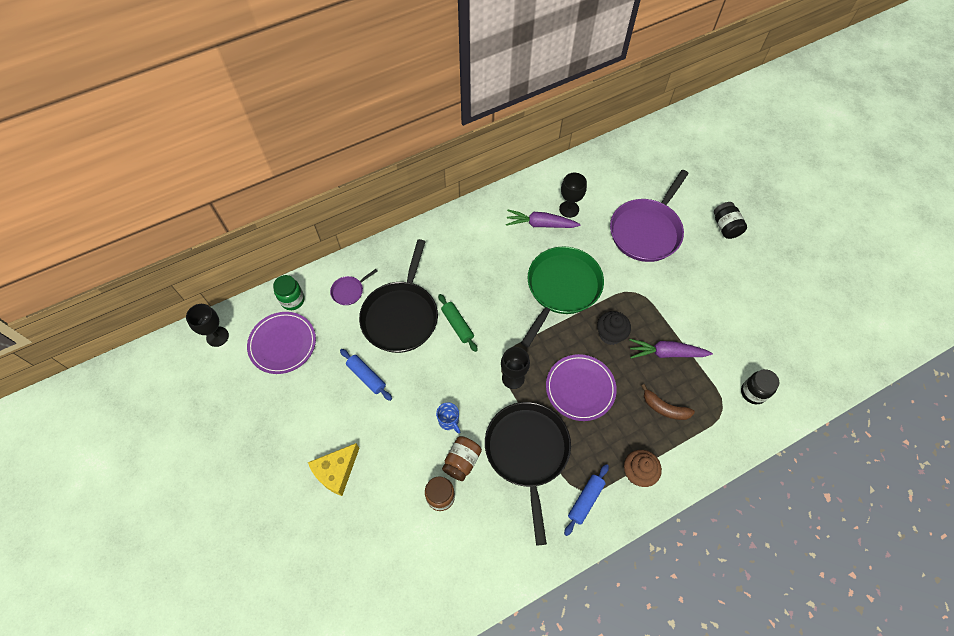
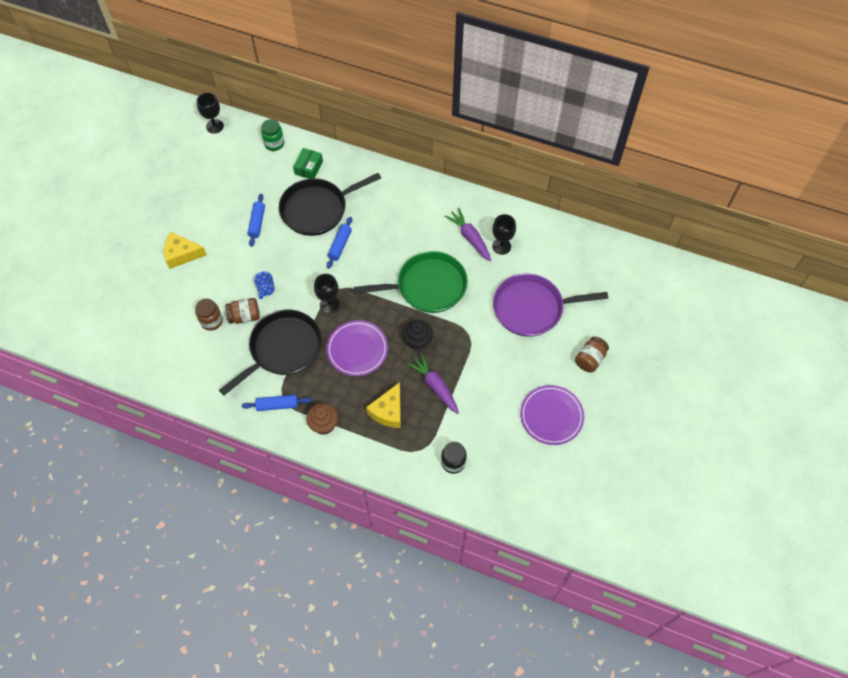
camera: 50 degrees right, 0 degrees up
purple plate [247,312,316,374] -> purple plate moved to [520,385,584,445]
purple pan [330,269,377,305] -> green box [293,148,323,179]
green rolling pin [438,294,478,352] -> blue rolling pin [327,217,352,269]
brown banana [641,384,695,420] -> yellow cheese [366,382,401,428]
black jar [714,202,747,239] -> brown jar [575,336,609,373]

